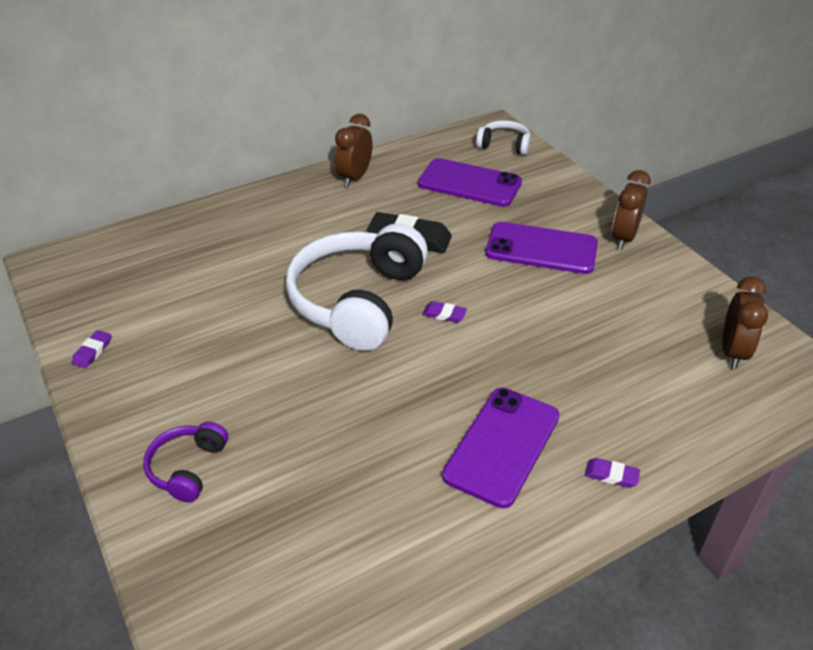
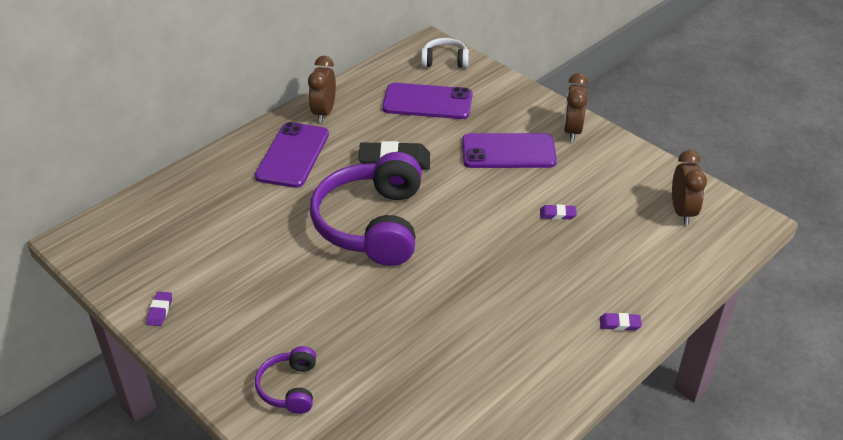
camera: 15 degrees left, 0 degrees up
white headphones [286,223,428,351] -> purple headphones [310,152,422,266]
purple eraser [422,301,467,323] -> purple eraser moved to [540,204,577,220]
purple phone [442,388,560,508] -> purple phone moved to [255,122,329,188]

